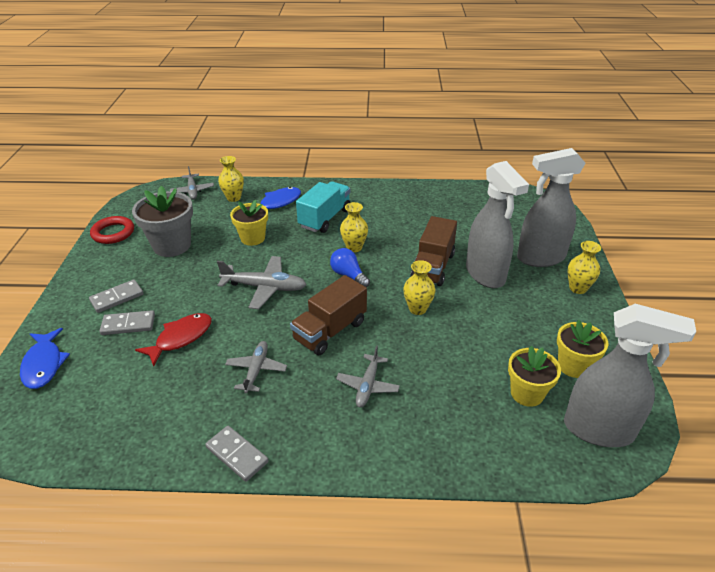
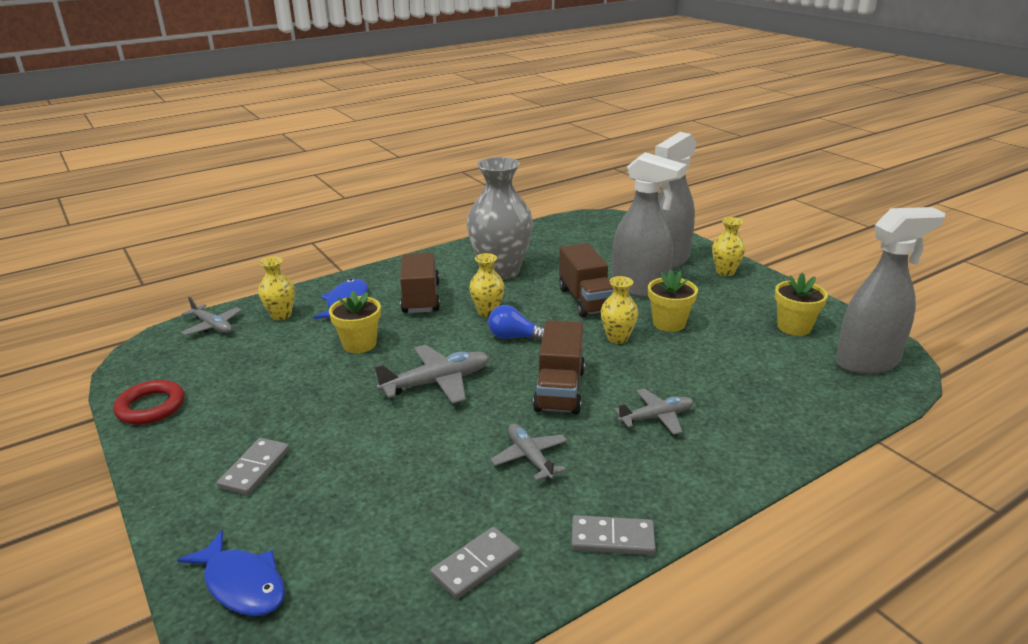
camera: 35 degrees left, 10 degrees down
grey domino [100,310,155,335] -> grey domino moved to [430,527,520,599]
grey flower pot [132,186,193,257] -> none
red fish [135,313,212,367] -> none
turquoise truck [296,181,351,233] -> brown truck [400,252,440,313]
grey plane [336,345,400,408] -> grey plane turned 90 degrees counterclockwise [614,388,693,435]
yellow flower pot [508,346,561,407] -> yellow flower pot moved to [648,270,698,332]
none -> grey vase [467,157,533,280]

